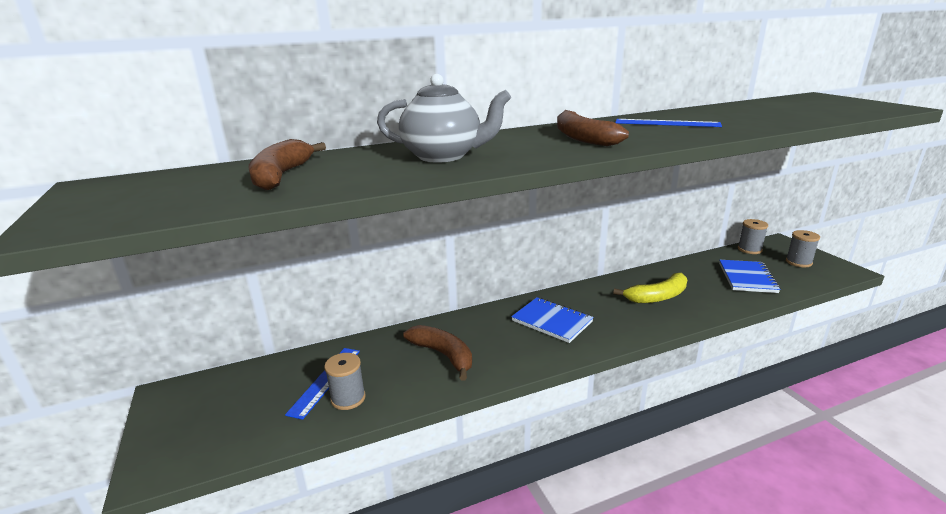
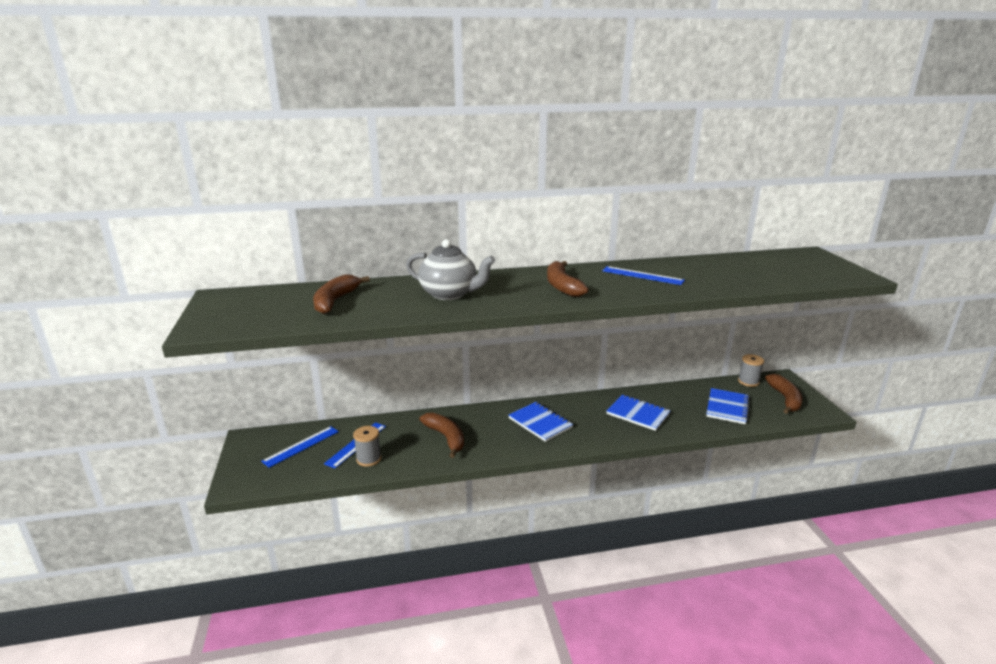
camera: 10 degrees right, 0 degrees up
yellow banana [613,273,687,303] -> blue notebook [606,395,671,431]
grey spool [786,230,820,267] -> brown banana [765,374,803,414]
none -> blue ruler [261,426,339,468]

